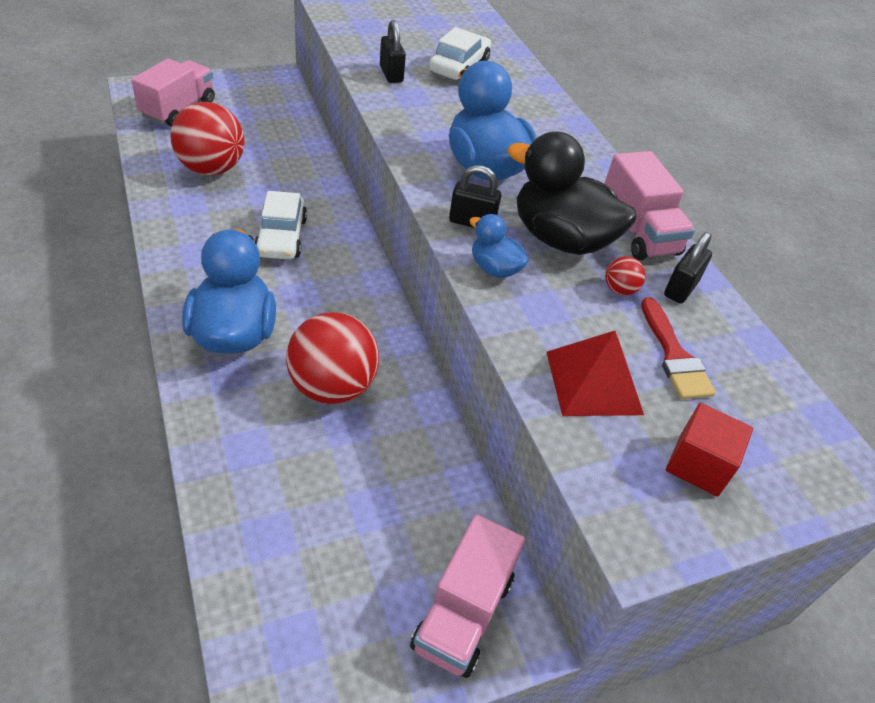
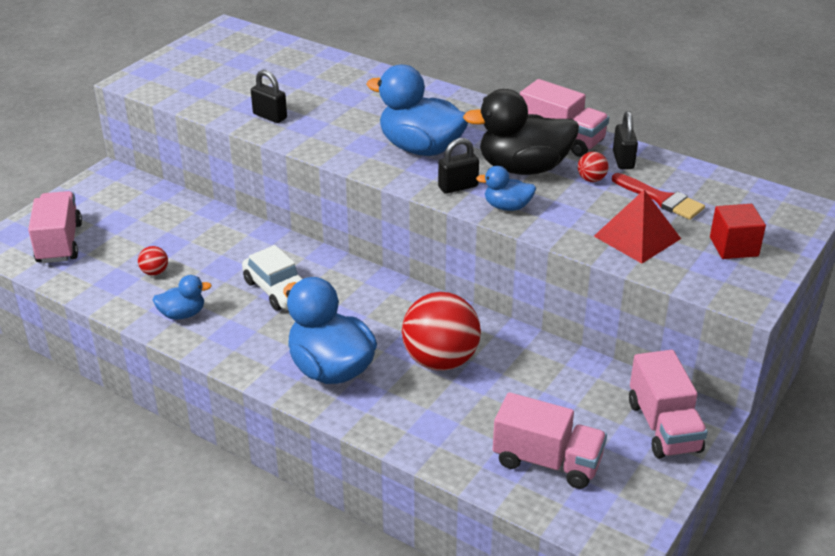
camera: 30 degrees left, 10 degrees down
red ball [170,102,245,175] -> red ball [138,246,168,276], size x0.42
white car [429,27,491,81] -> none
none -> blue duck [153,275,212,320]
none -> pink truck [493,392,607,489]

